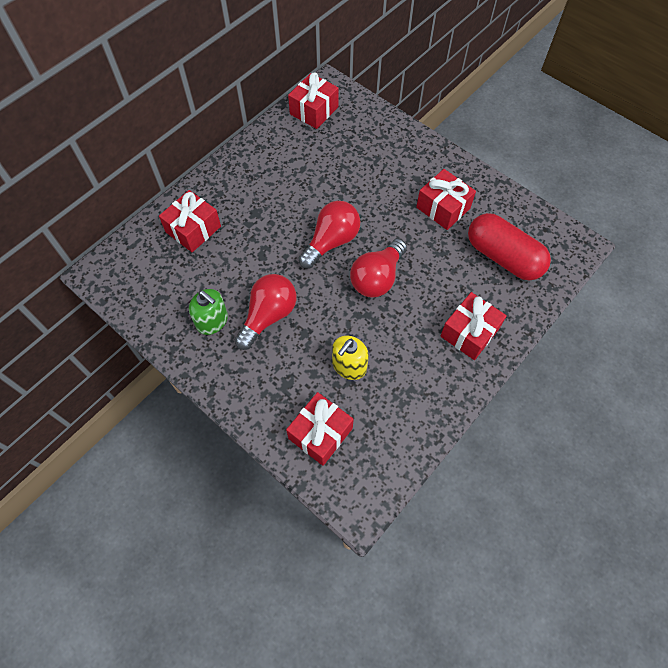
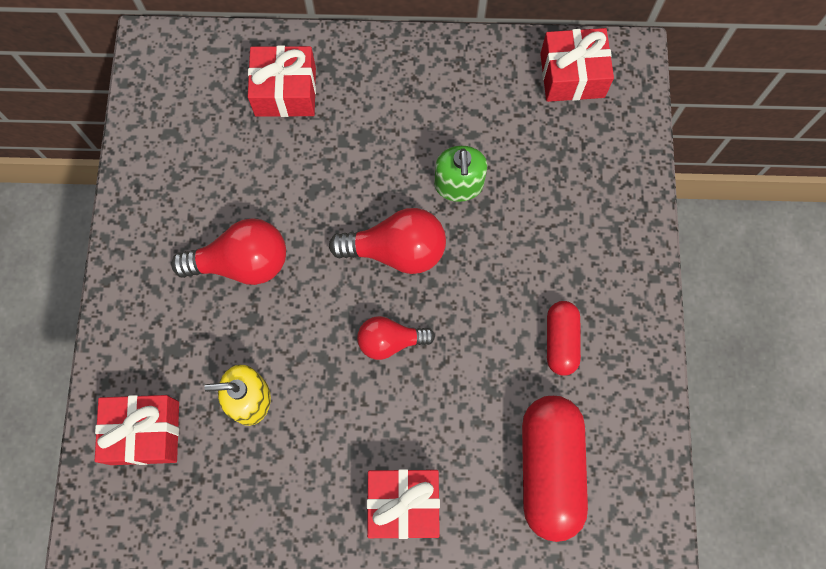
camera: 50 degrees right, 10 degrees up
green soap dispenser [189,289,228,335] -> green soap dispenser moved to [434,146,487,202]
red light bulb [350,239,407,297] -> red light bulb [357,316,435,360], size x0.65
red gift [416,169,476,230] -> red capsule [547,301,581,376]

